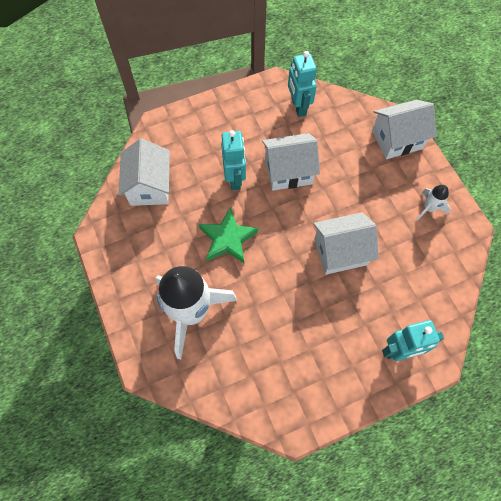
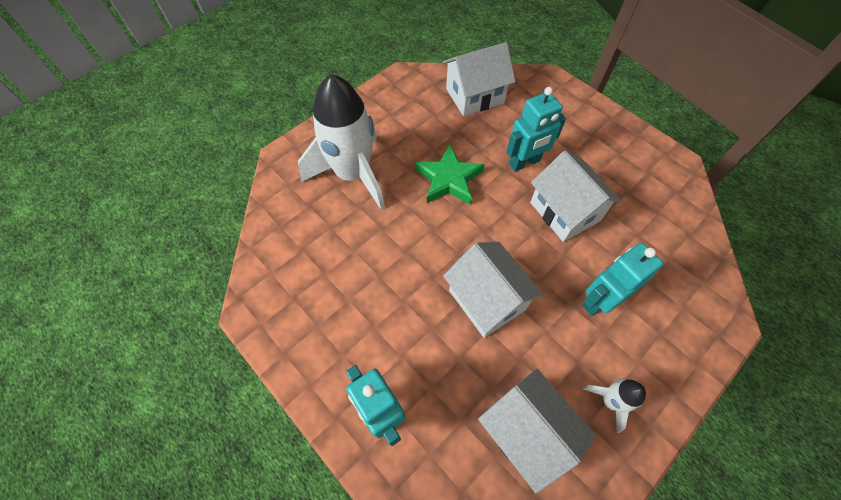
camera: 70 degrees right, 5 degrees down
turquoise robot [288,51,317,117] -> turquoise robot moved to [583,243,663,316]
white house [372,100,437,159] -> white house moved to [478,368,596,493]

